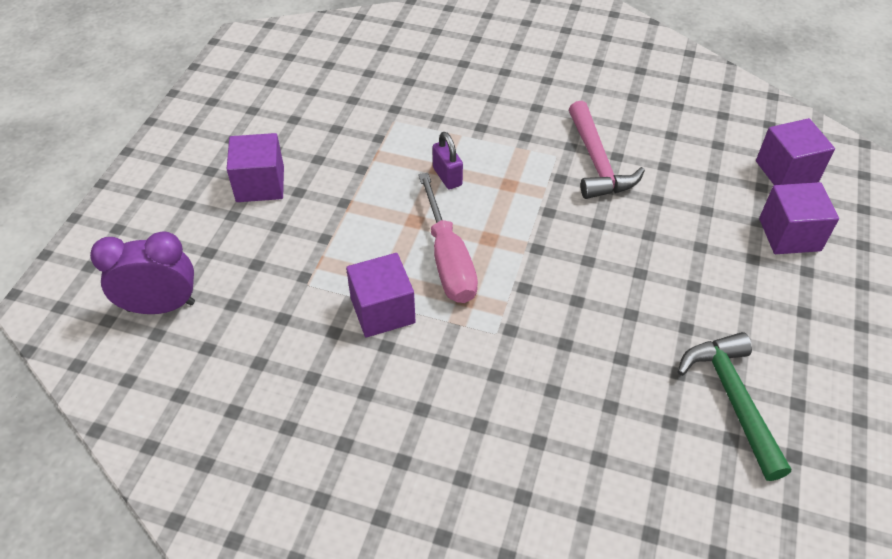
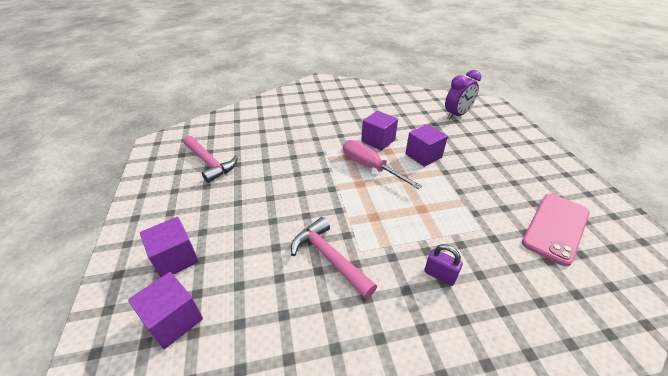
camera: 150 degrees right, 10 degrees down
purple cube [227,133,284,202] -> purple cube moved to [405,124,448,167]
purple padlock [432,132,463,189] -> purple padlock moved to [424,244,463,286]
green hammer [678,332,791,481] -> pink hammer [184,136,238,183]
none -> pink phone [522,194,590,266]

